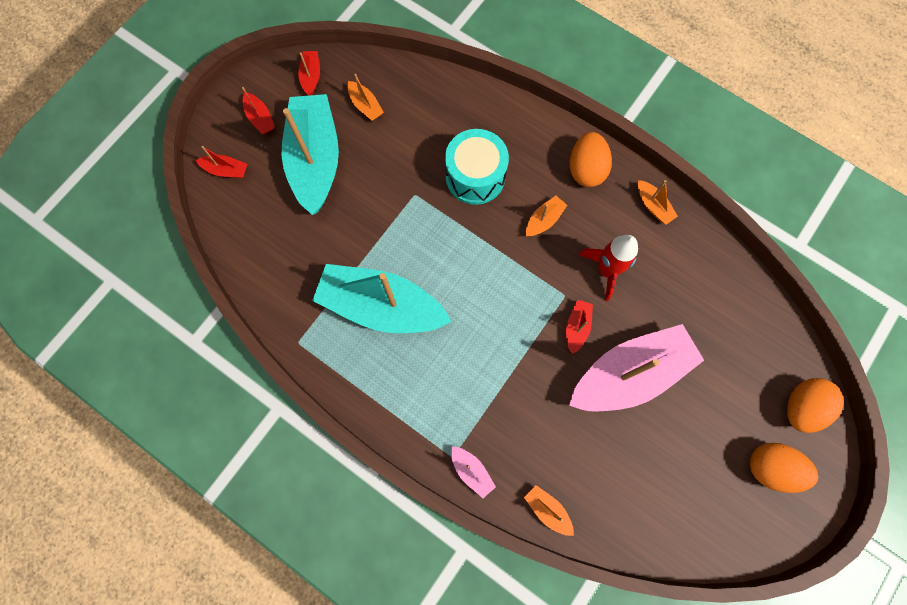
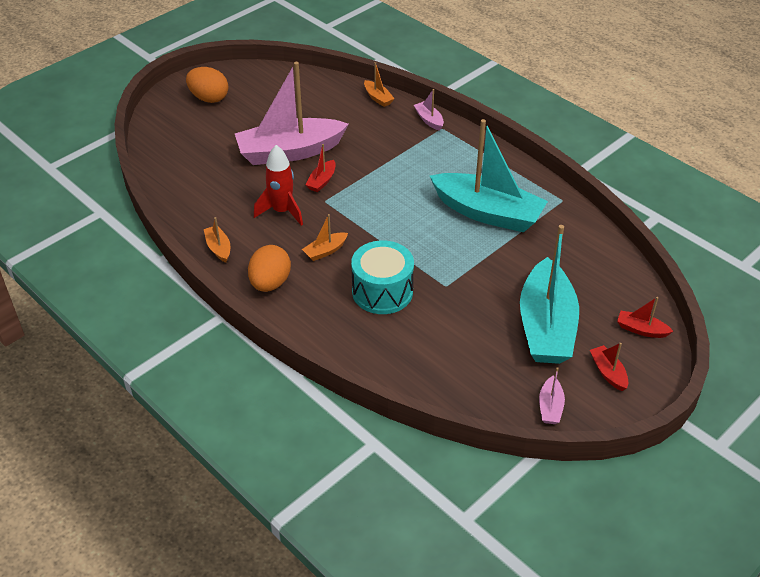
camera: 170 degrees left, 30 degrees down
red boat [298,51,320,96] -> pink boat [539,367,565,424]
orange boat [347,74,384,121] -> none
orange egg [787,378,844,433] -> none

